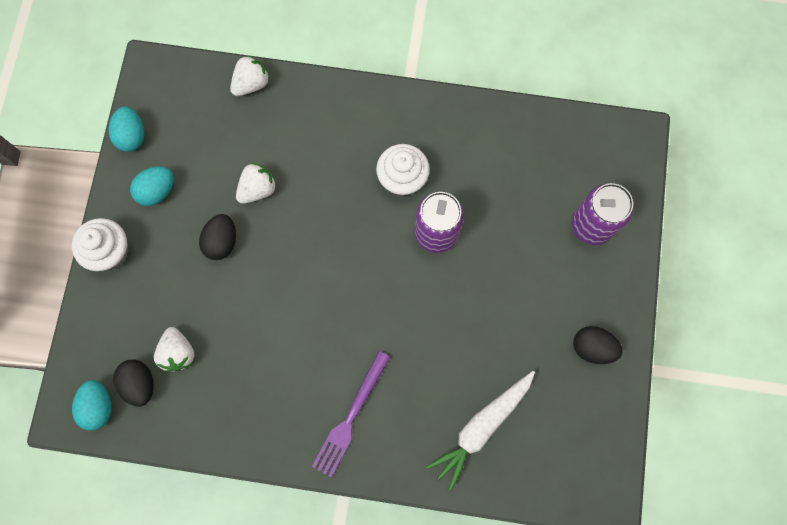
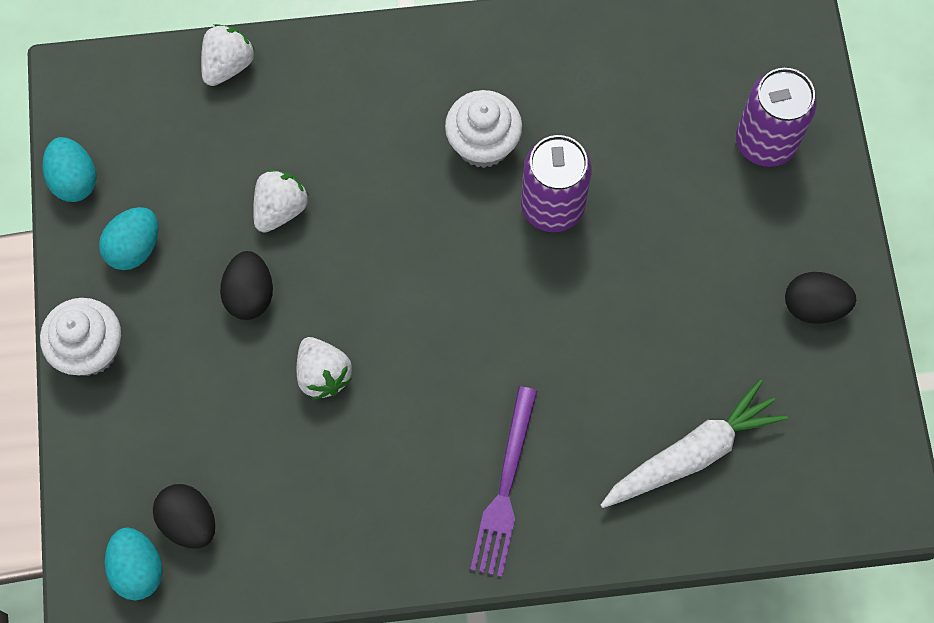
camera: 15 degrees left, 5 degrees down
white strawberry [154,327,195,372] -> white strawberry moved to [297,337,352,399]
white carrot [426,371,535,491] -> white carrot turned 150 degrees counterclockwise [601,379,788,508]

